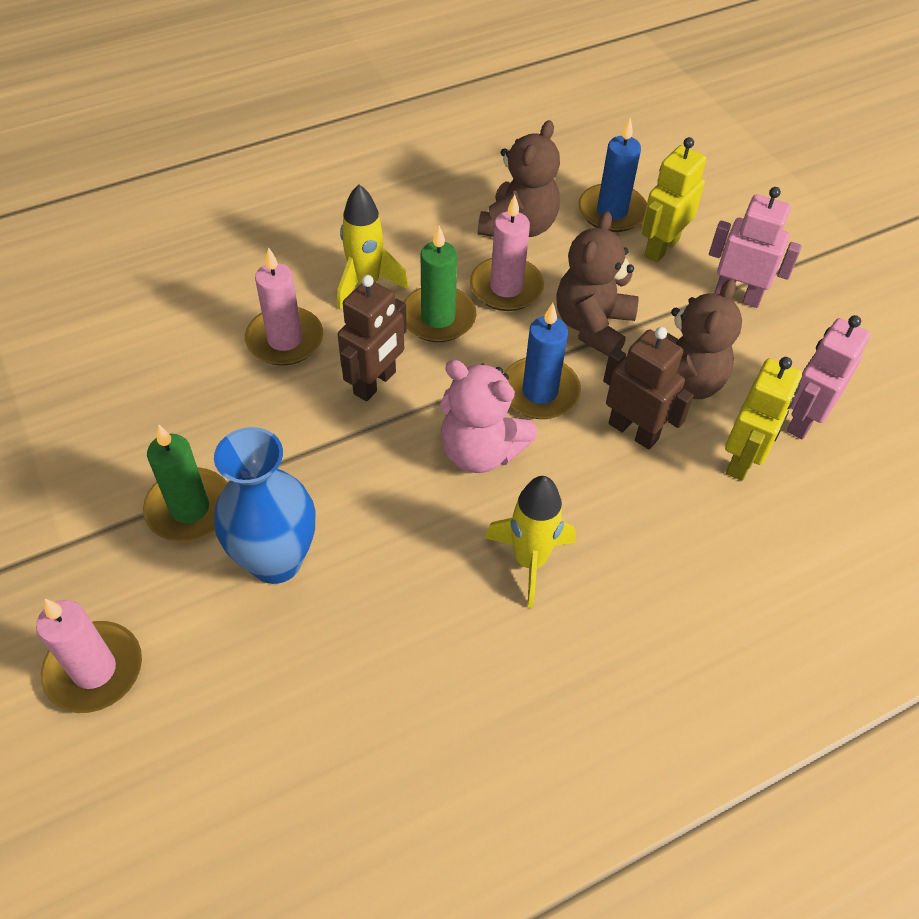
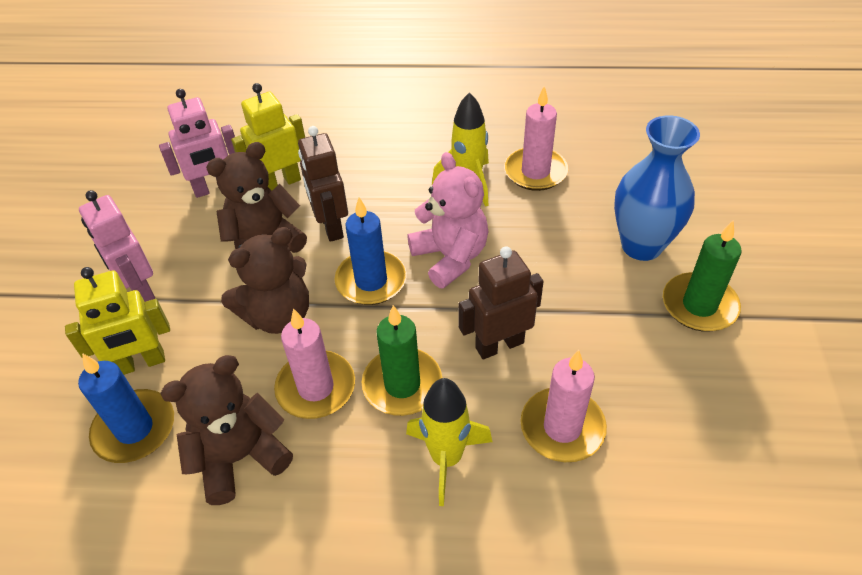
camera: 145 degrees left, 5 degrees down
pink candle [36,599,142,713] -> pink candle moved to [504,86,568,191]

